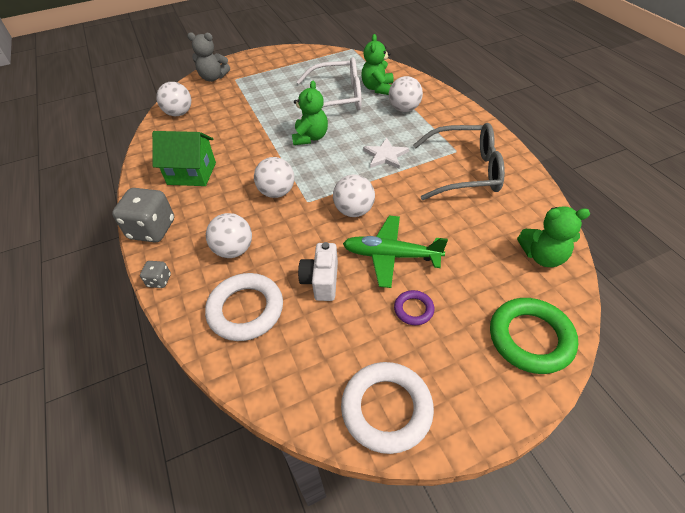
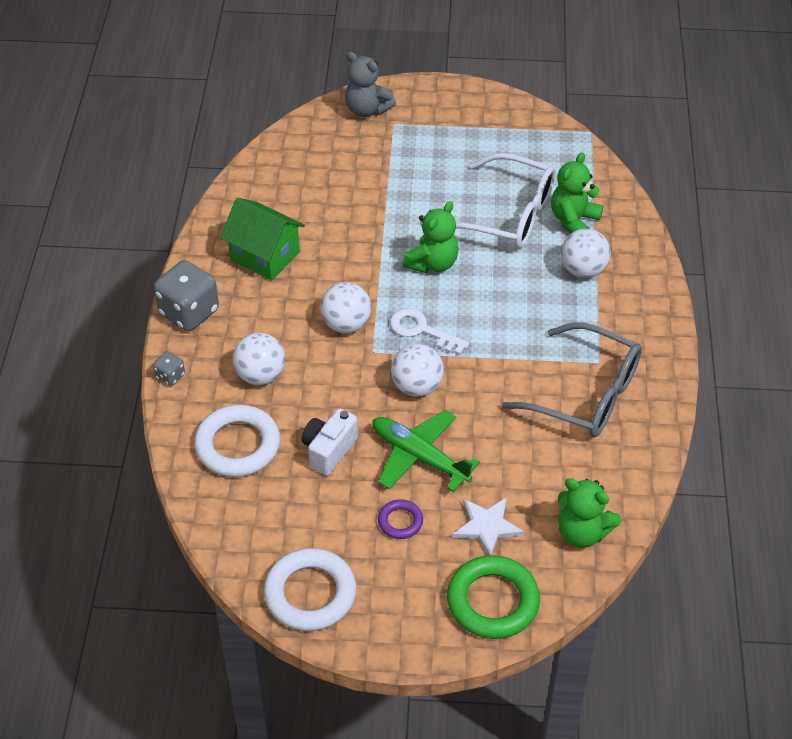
camera: 25 degrees right, 0 degrees up
white ball [156,82,191,116] -> none
white star [363,138,409,169] -> white star moved to [453,497,524,556]
none -> white key [390,308,469,355]

